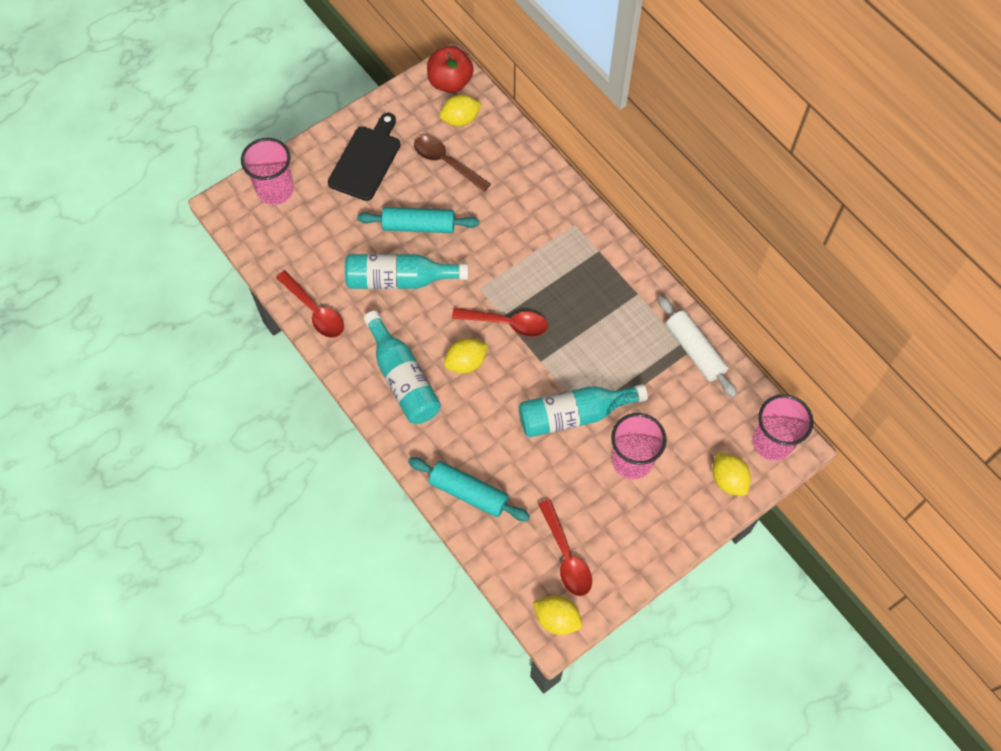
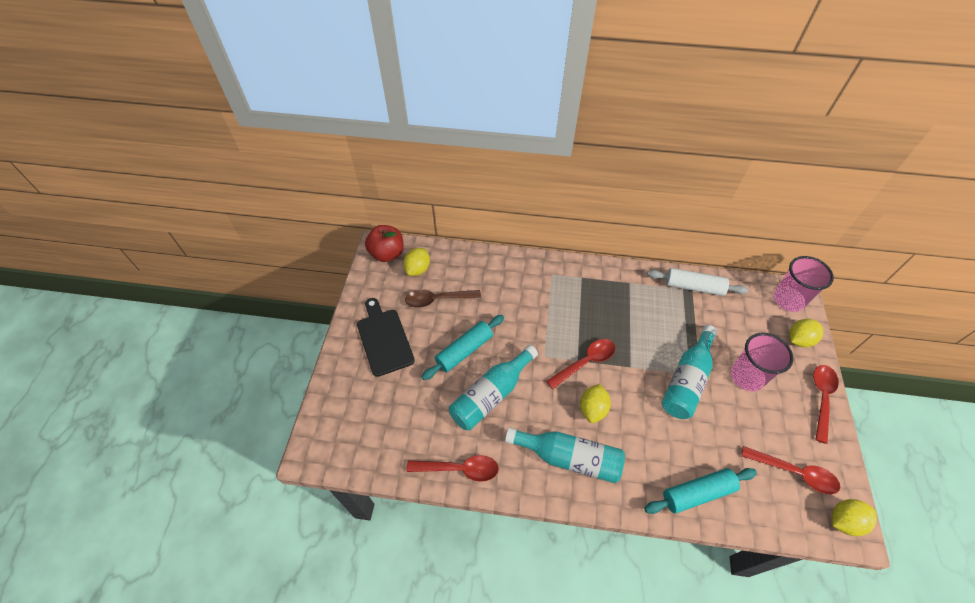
camera: 45 degrees left, 10 degrees down
pink cup [241,138,294,205] -> none
yellow lemon [712,453,751,496] -> yellow lemon turned 45 degrees counterclockwise [789,319,823,347]
none -> red spoon [813,365,839,444]

